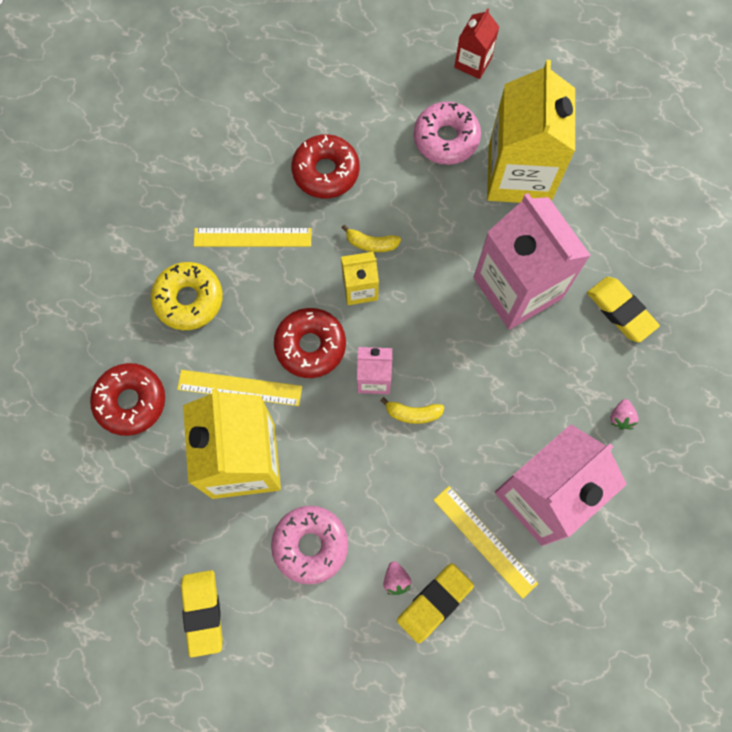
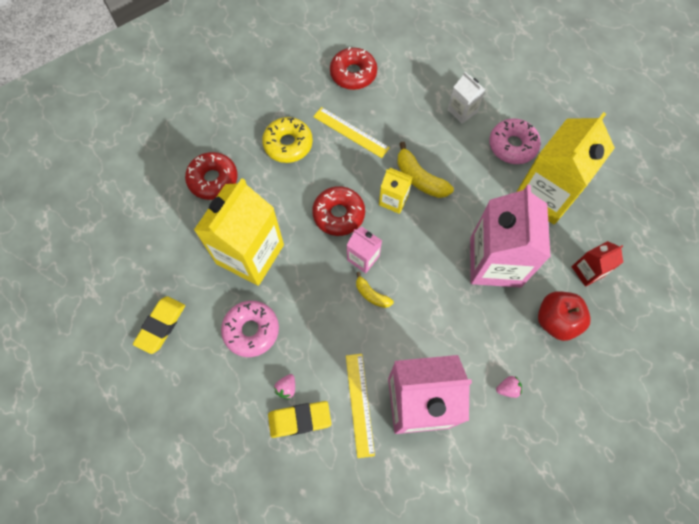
camera: 35 degrees right, 5 degrees down
yellow ruler [177,370,302,406] -> none
red donut [292,134,359,199] -> red donut moved to [330,47,377,90]
yellow banana [342,225,401,252] -> yellow banana [398,142,454,198], size x1.67
red carton [454,8,499,79] -> red carton moved to [572,241,623,287]
yellow eraser [587,277,660,342] -> red apple [538,291,591,341]
pink strawberry [610,399,639,430] -> pink strawberry turned 150 degrees counterclockwise [496,376,522,398]
none -> white carton [448,72,485,124]

